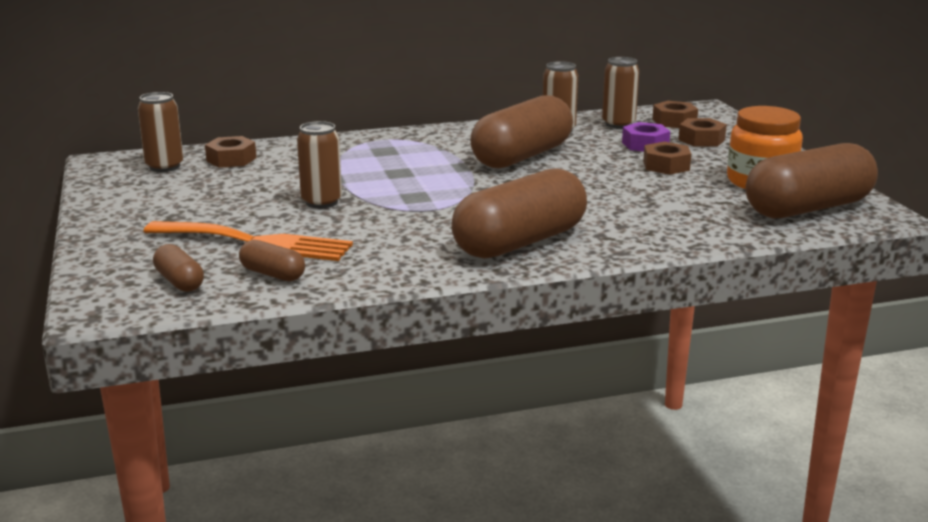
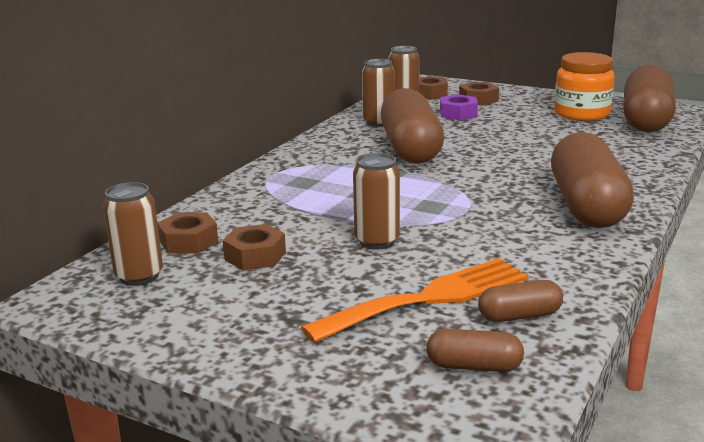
camera: 45 degrees left, 0 degrees up
brown nut [643,141,691,175] -> brown nut moved to [223,224,286,270]

